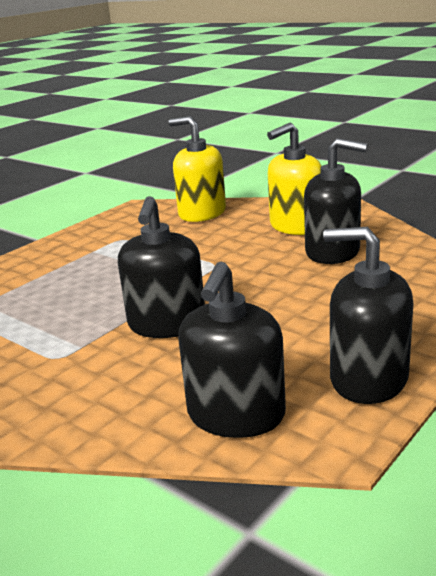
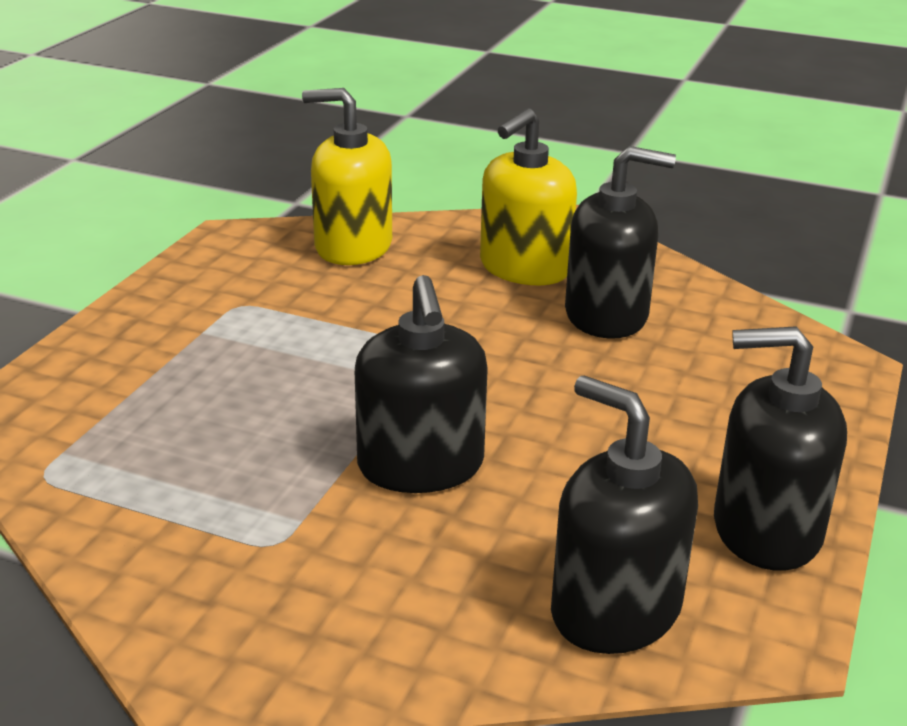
camera: 20 degrees left, 5 degrees up
black soap dispenser [178,261,286,438] -> black soap dispenser turned 135 degrees clockwise [551,376,698,654]

